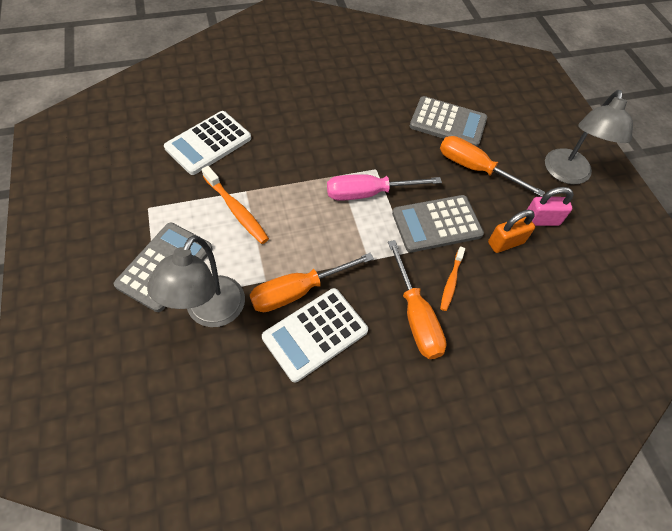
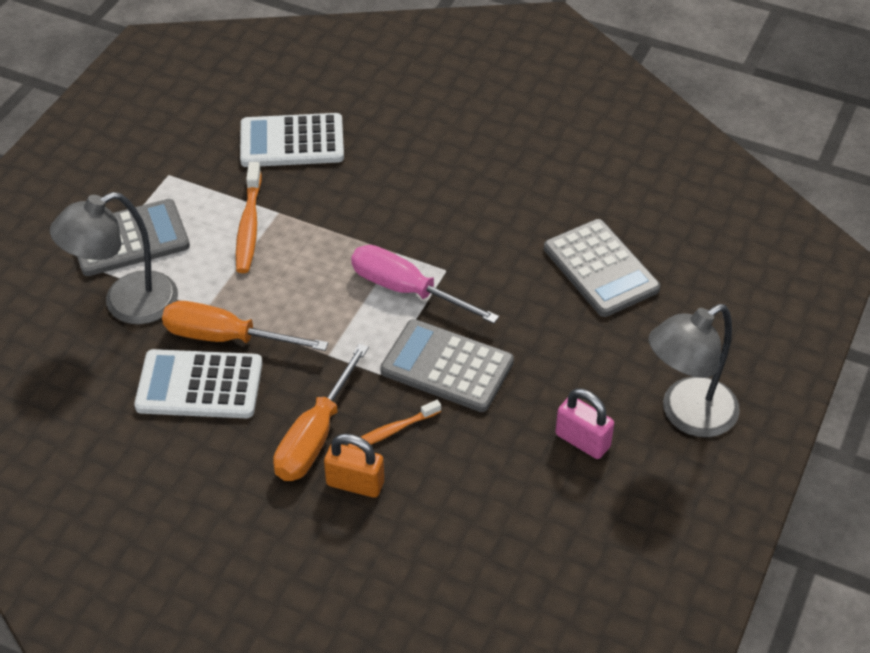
camera: 45 degrees right, 10 degrees down
orange screwdriver [440,136,545,197] -> none
orange padlock [488,210,535,253] -> orange padlock moved to [324,434,384,498]

